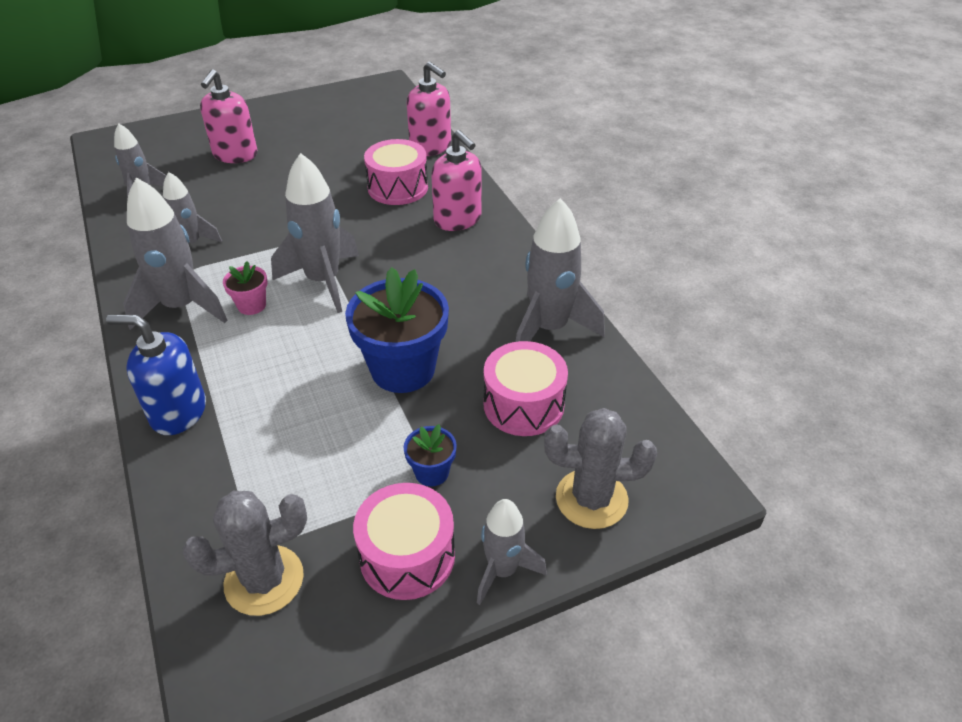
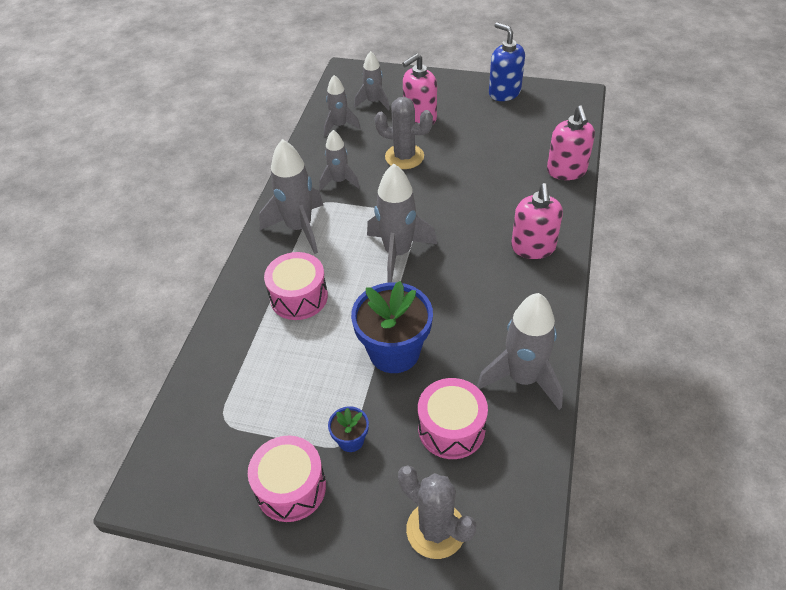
camera: 40 degrees right, 5 degrees up
blue soap dispenser [106,315,206,435] -> blue soap dispenser moved to [489,22,525,101]
grey cactus [183,491,307,616] -> grey cactus moved to [374,97,433,169]
pink flower pot [223,261,267,315] -> none
pink drum [364,139,428,205] -> pink drum moved to [264,252,328,320]
grey rocket [477,499,547,605] -> grey rocket moved to [354,51,390,110]

